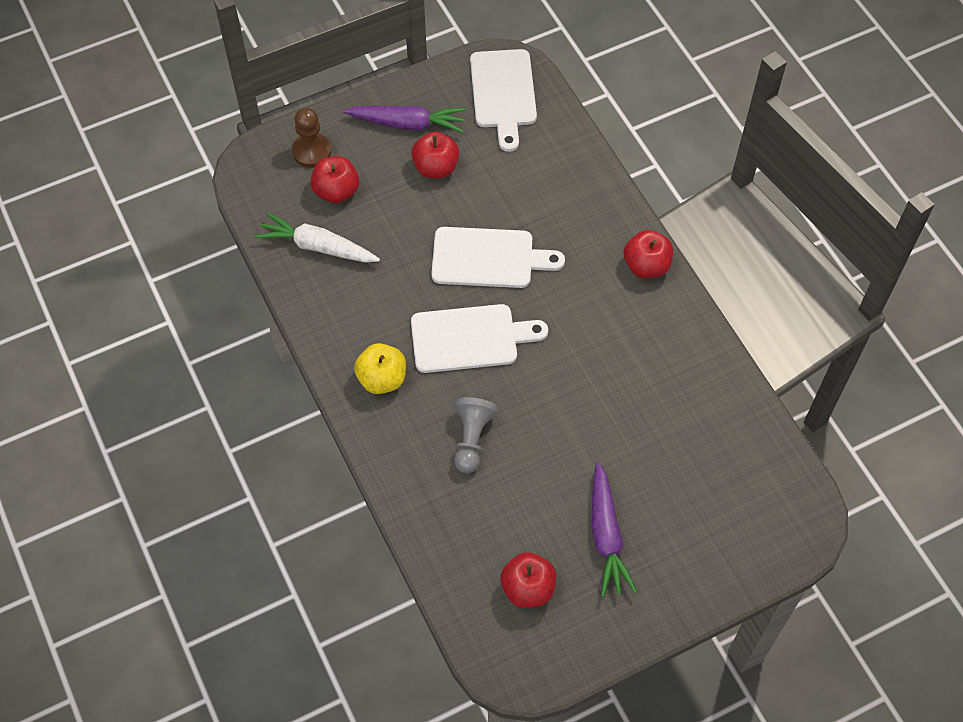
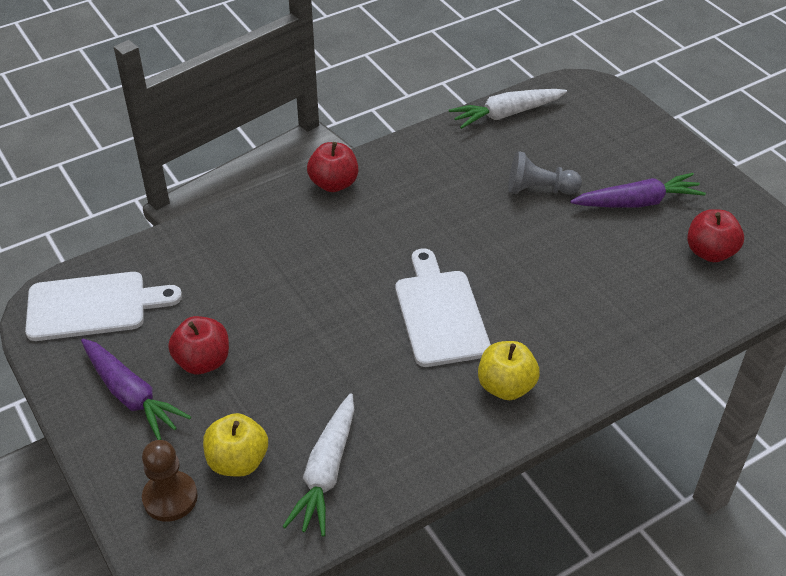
camera: 95 degrees left, 15 degrees down
red apple [311,156,359,203] -> yellow apple [203,413,268,477]
purple carrot [344,106,466,133] -> purple carrot turned 135 degrees clockwise [81,339,191,440]
white cutting board [431,227,565,288] -> none
grey pawn [454,397,498,473] -> grey pawn moved to [508,151,582,195]
none -> white carrot [449,89,567,129]

